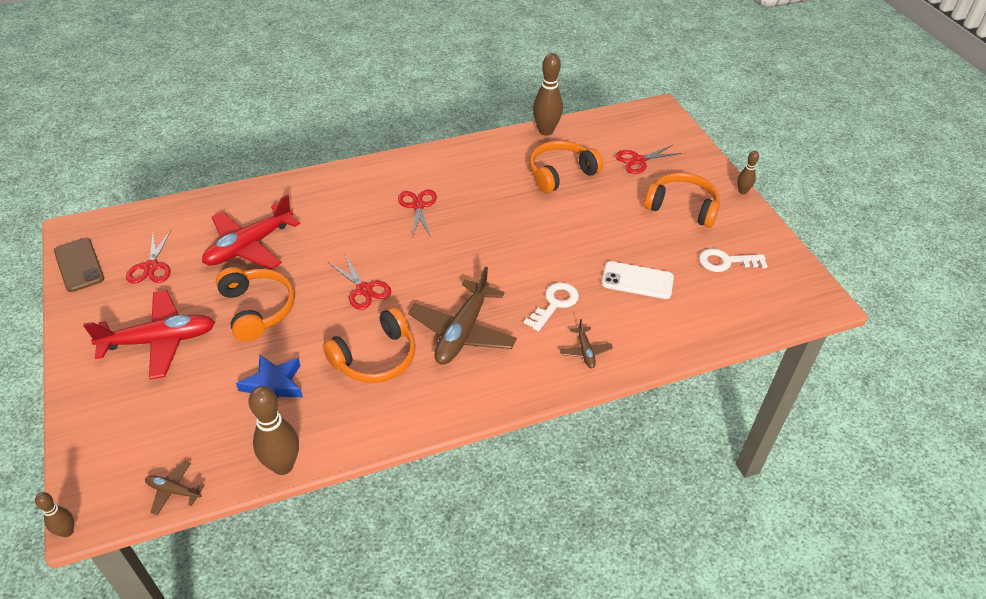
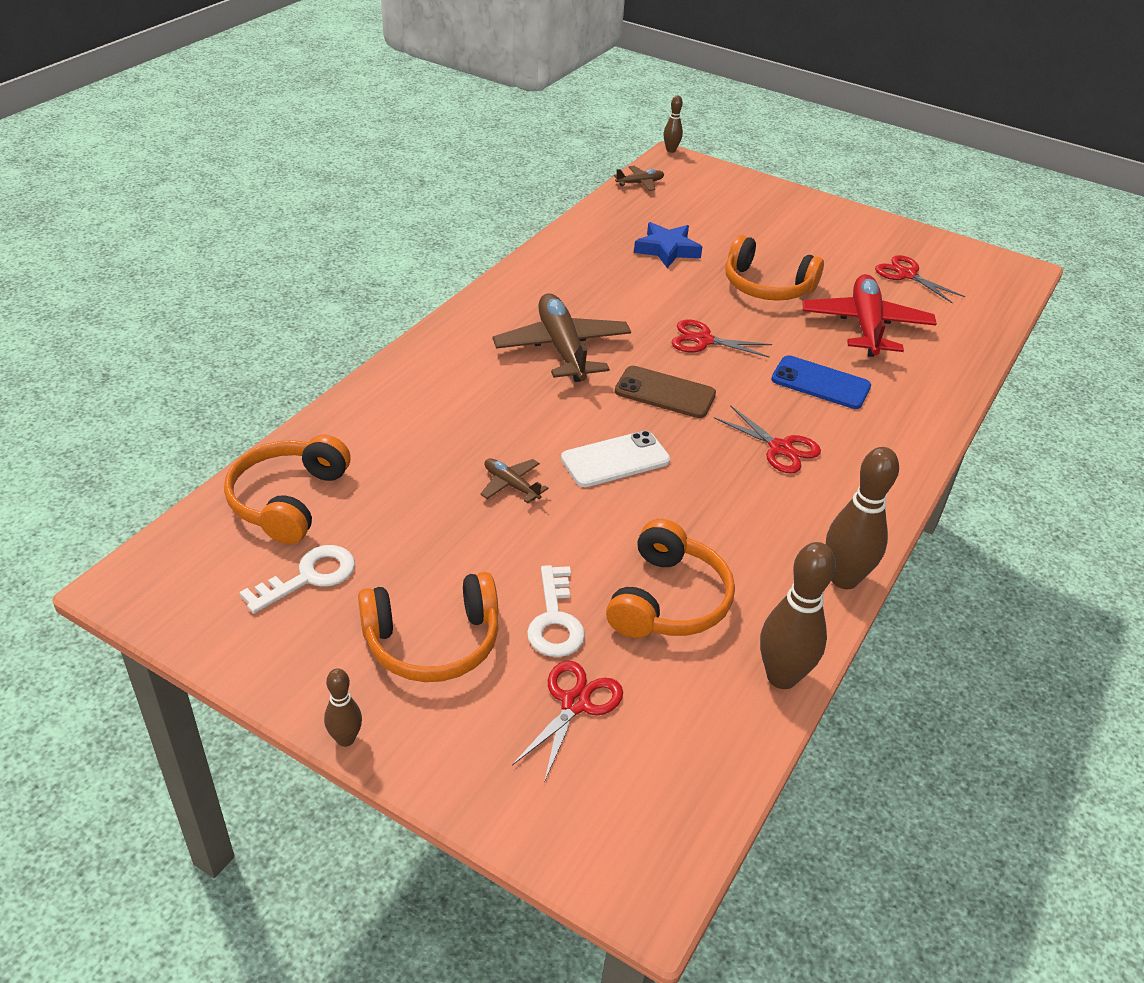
camera: 140 degrees right, 5 degrees down
brown phone [54,238,104,292] -> brown phone moved to [615,366,716,418]
red plane [83,290,215,379] -> none
brown bowling pin [249,386,299,475] -> brown bowling pin moved to [826,447,899,589]
orange headphones [323,307,416,383] -> orange headphones moved to [224,434,351,544]
white key [524,282,579,331] -> white key moved to [527,565,585,657]
brown plane [560,319,613,369] -> brown plane moved to [480,459,548,503]
white phone [602,261,674,299] -> white phone moved to [561,430,670,487]
none -> blue phone [771,355,871,409]

